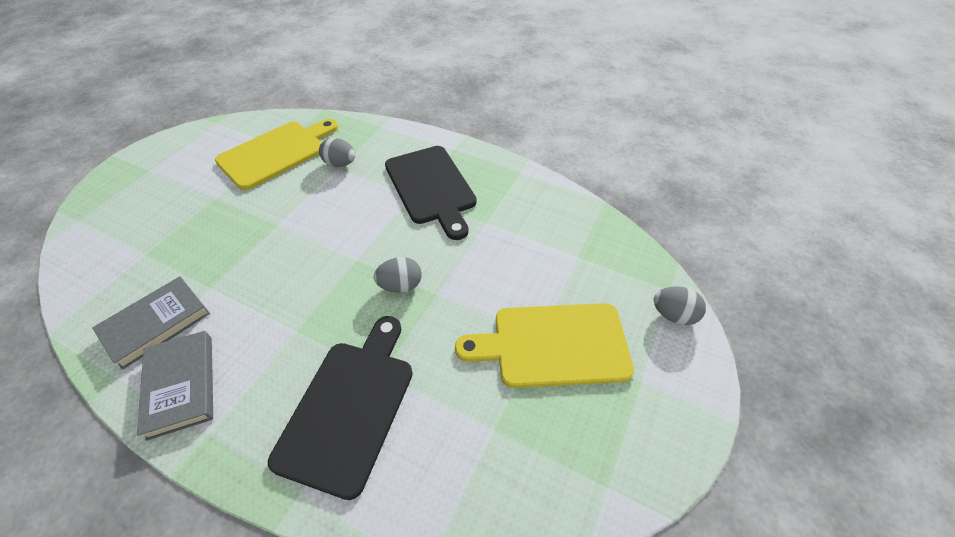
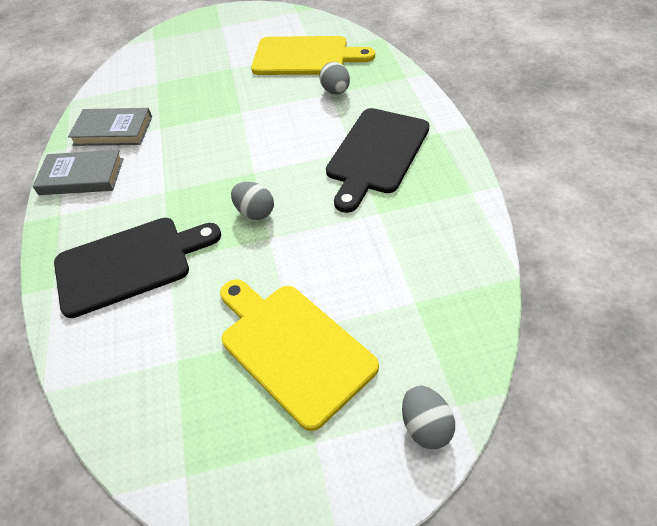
camera: 55 degrees right, 0 degrees up
grey book [137,331,213,441] -> grey book turned 60 degrees clockwise [33,150,123,195]

